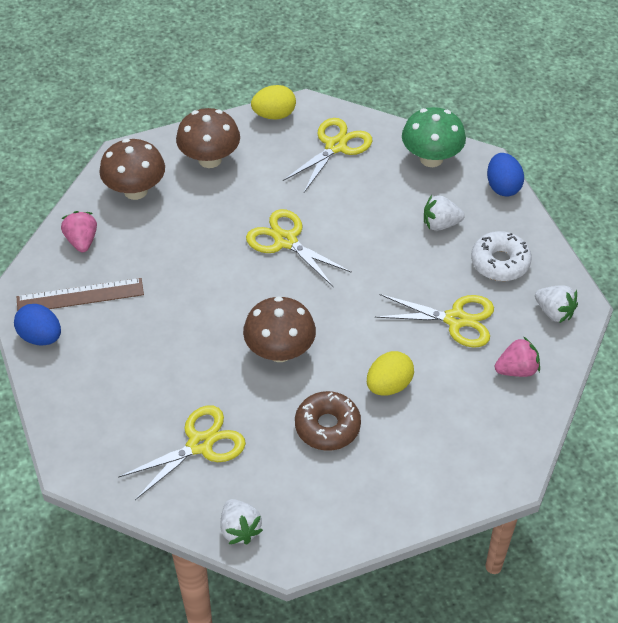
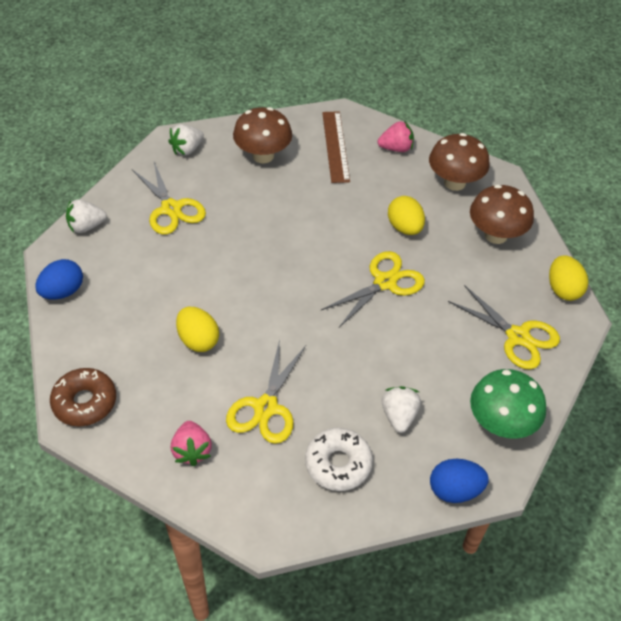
camera: 95 degrees right, 0 degrees up
blue egg [14,304,61,346] -> blue egg moved to [35,259,83,299]
brown mushroom [243,296,316,362] -> brown mushroom moved to [233,107,292,163]
brown donut [295,391,361,451] -> brown donut moved to [50,368,116,427]
white strawberry [535,285,578,323] -> white strawberry moved to [168,124,204,156]
none -> yellow egg [388,196,425,235]

